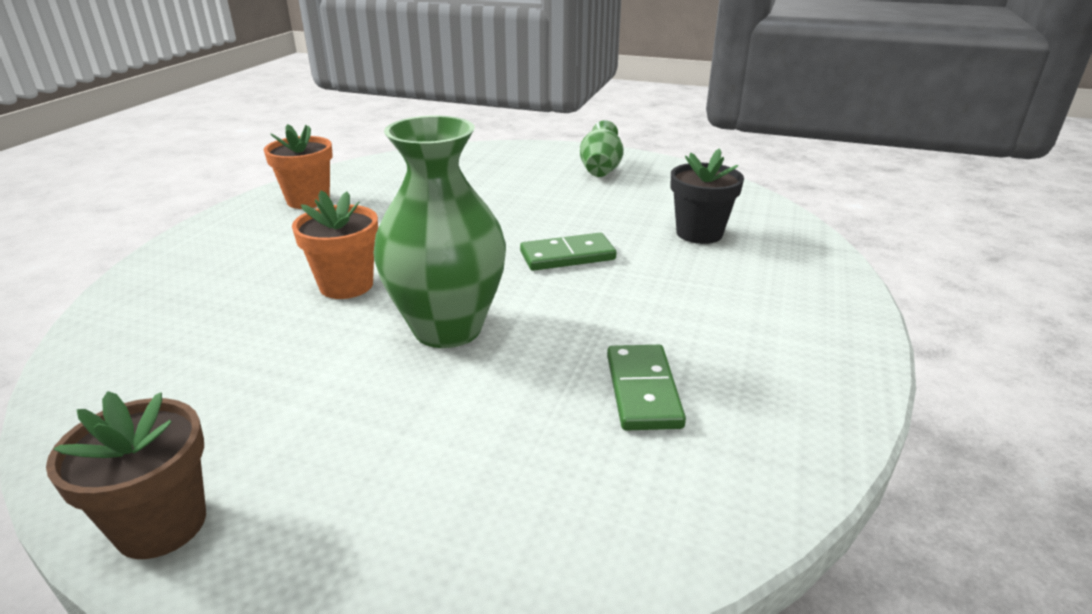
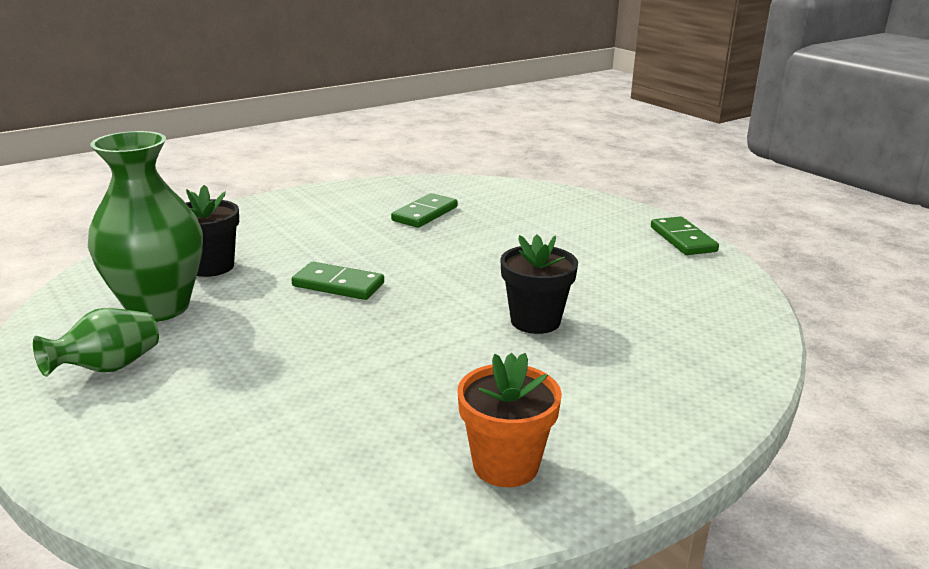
camera: 145 degrees left, 5 degrees down
brown flower pot [46,391,206,559] -> green domino [651,216,719,255]
orange flower pot [292,191,378,299] -> black flower pot [500,235,578,334]
green vase [373,115,506,348] -> green vase moved to [88,131,203,322]

